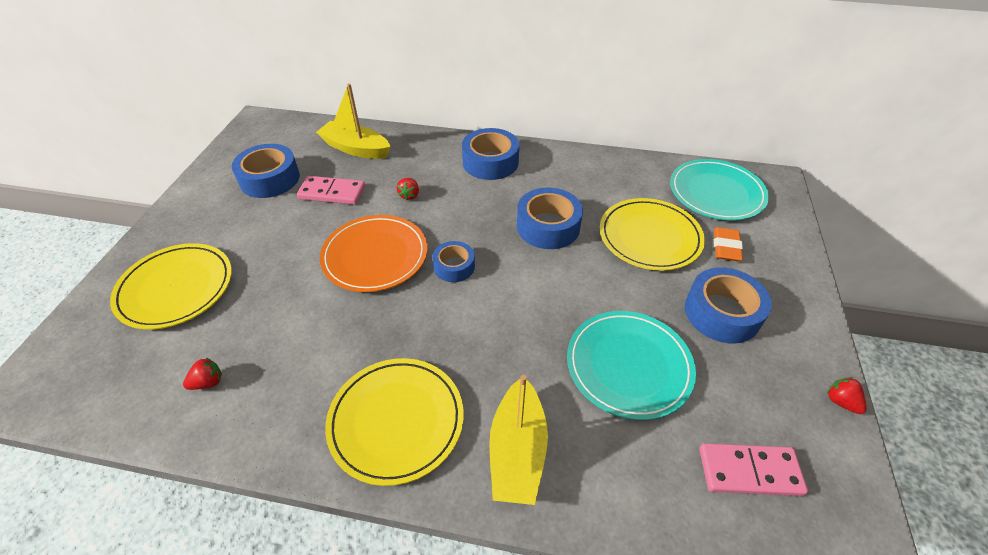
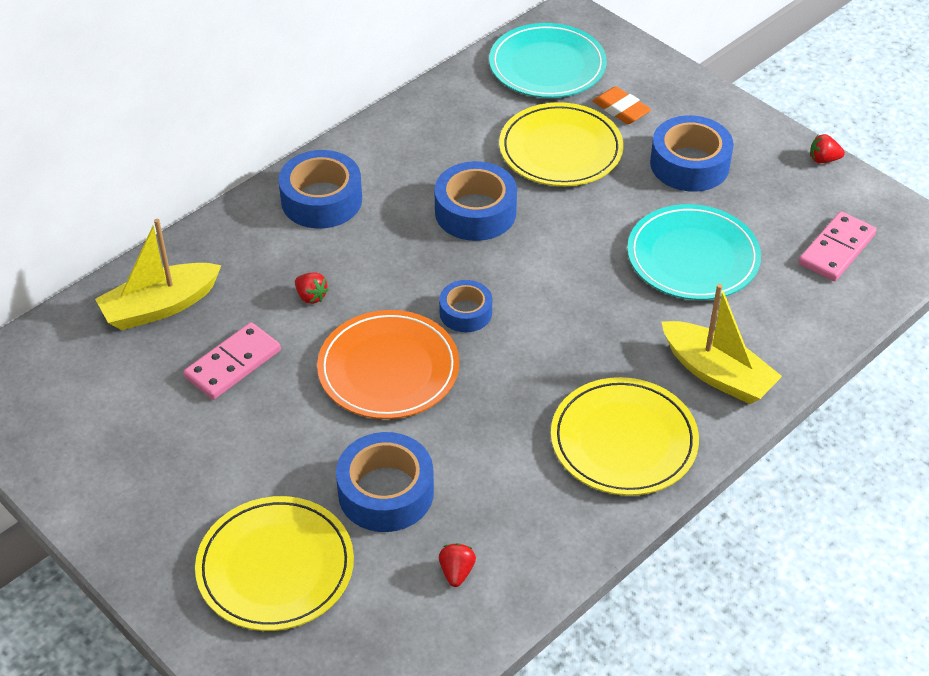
camera: 55 degrees left, 0 degrees up
blue tape [232,144,300,198] -> blue tape moved to [336,432,434,532]

